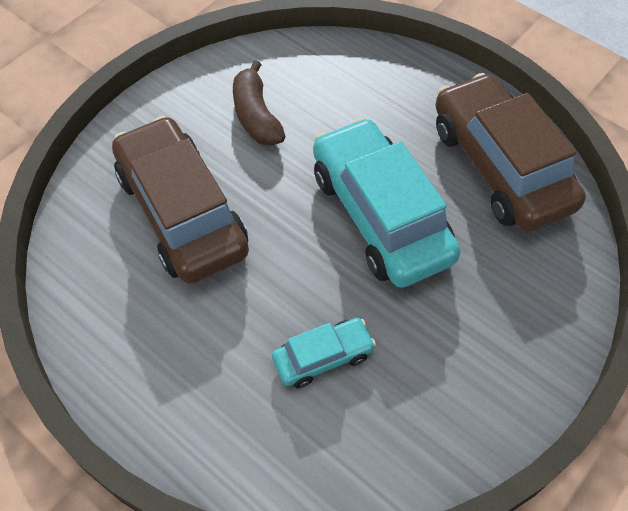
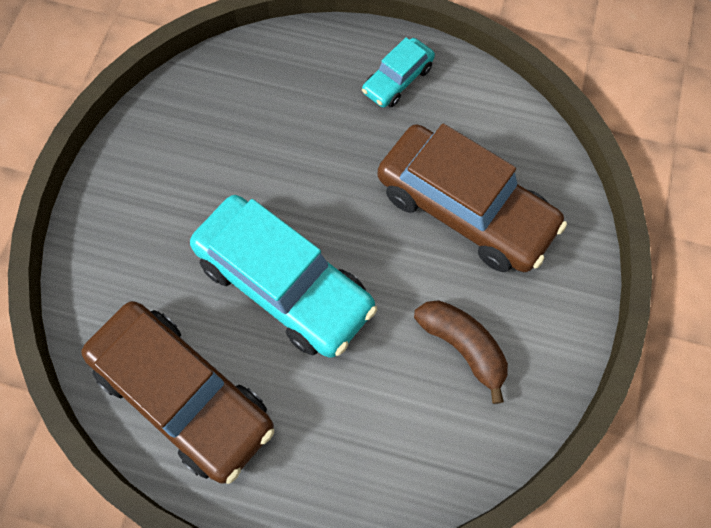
camera: 155 degrees right, 10 degrees up
turquoise car [272,318,376,388] -> turquoise car moved to [362,37,435,108]

